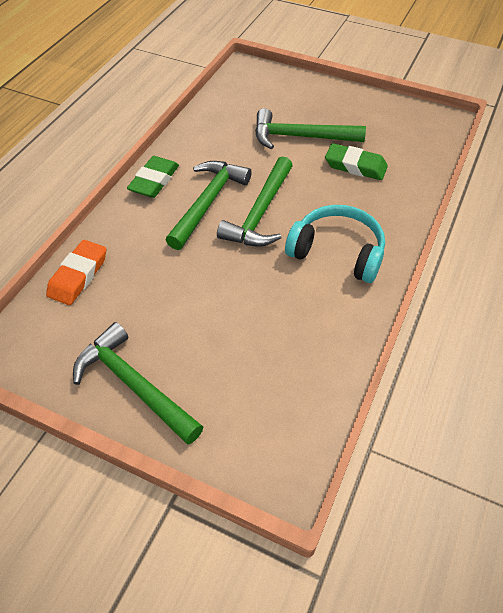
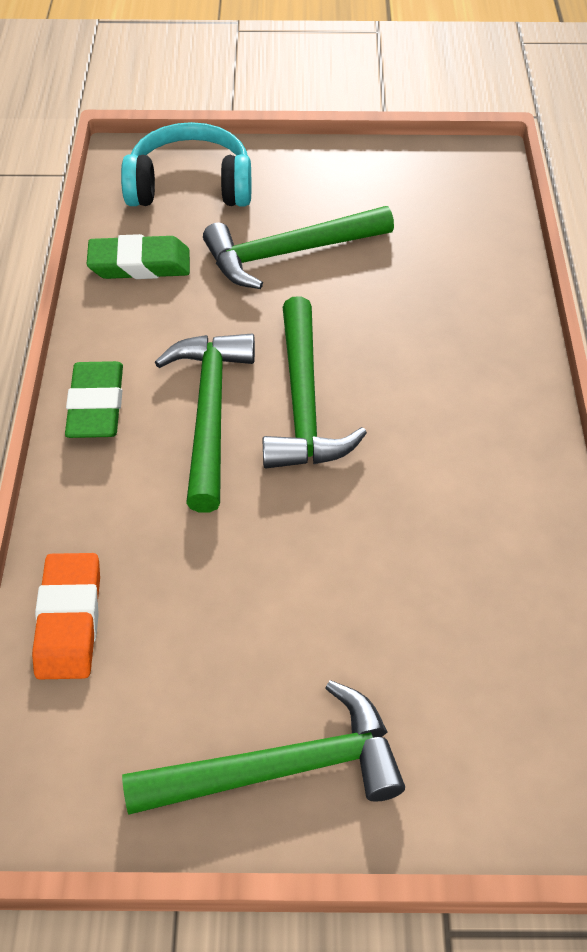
camera: 25 degrees left, 0 degrees up
green hammer [73,322,203,445] -> green hammer turned 150 degrees clockwise [122,680,405,815]
turquoise headphones [285,205,385,283] -> turquoise headphones moved to [121,122,251,207]
green eraser [325,143,388,180] -> green eraser moved to [87,234,190,279]

